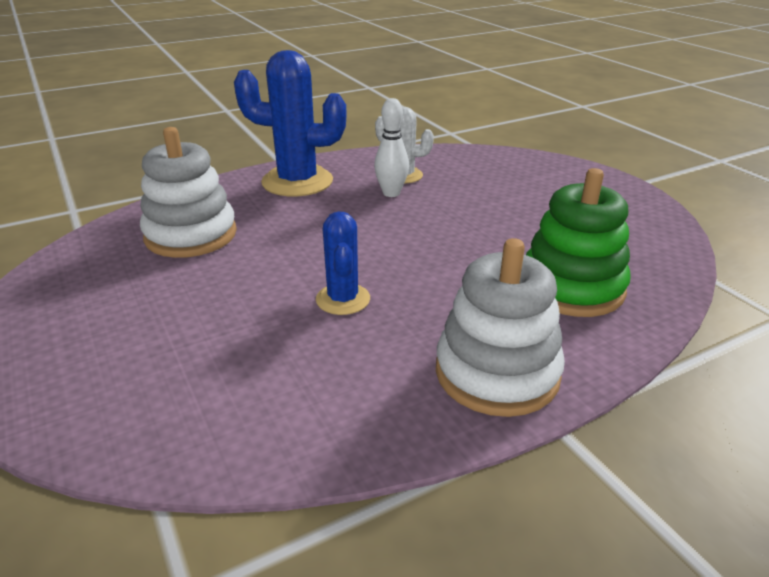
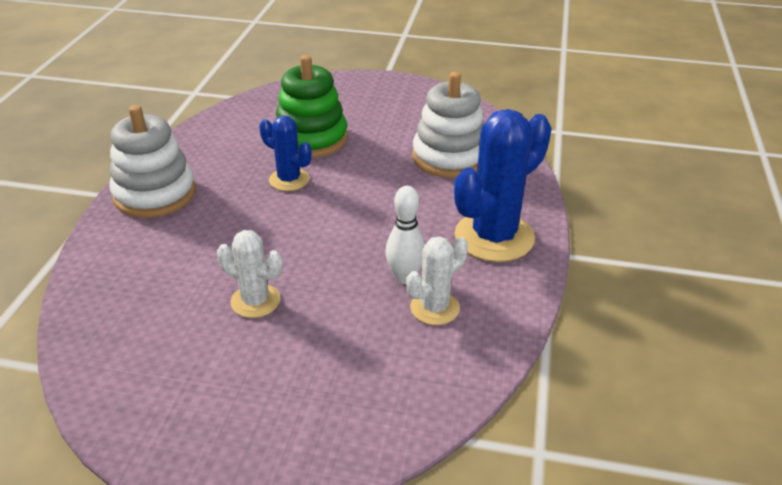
camera: 130 degrees right, 5 degrees up
green stacking toy [526,168,631,317] -> green stacking toy moved to [276,55,348,158]
none -> white cactus [217,230,283,318]

